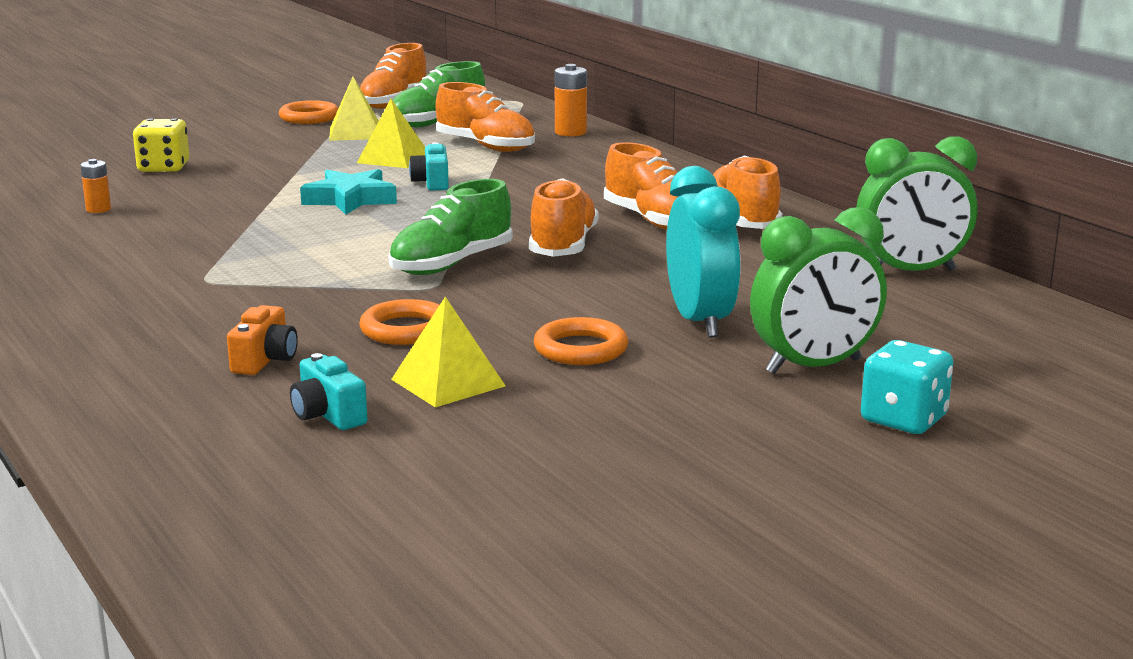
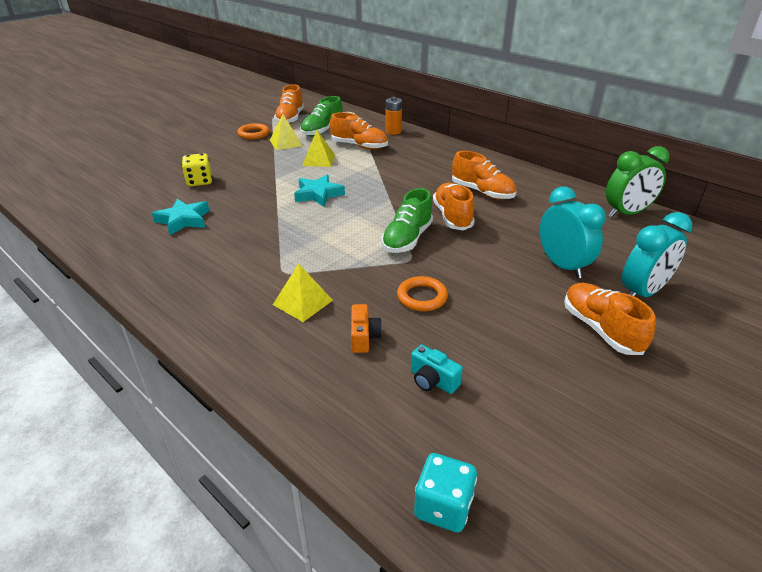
camera: 15 degrees left, 15 degrees up
orange battery [80,159,111,213] -> turquoise star [152,199,209,235]
yellow pyramid [391,297,505,407] -> yellow pyramid moved to [273,264,333,322]
turquoise camera [409,142,449,191] -> none
orange ring [534,317,628,365] -> none
orange shoe [713,155,782,229] -> orange shoe moved to [564,283,656,355]
green clock [750,207,887,374] -> turquoise clock [622,212,692,297]
turquoise dice [861,340,953,434] -> turquoise dice moved to [414,453,477,533]

